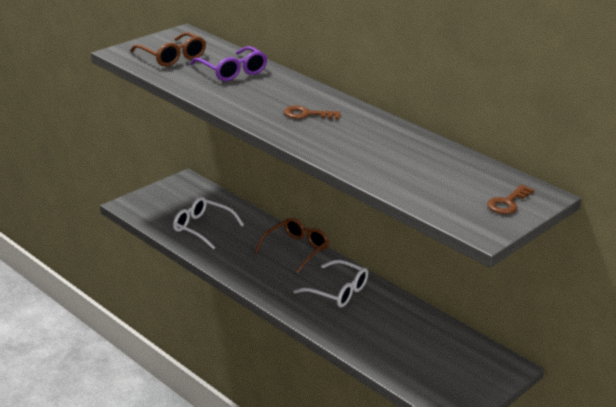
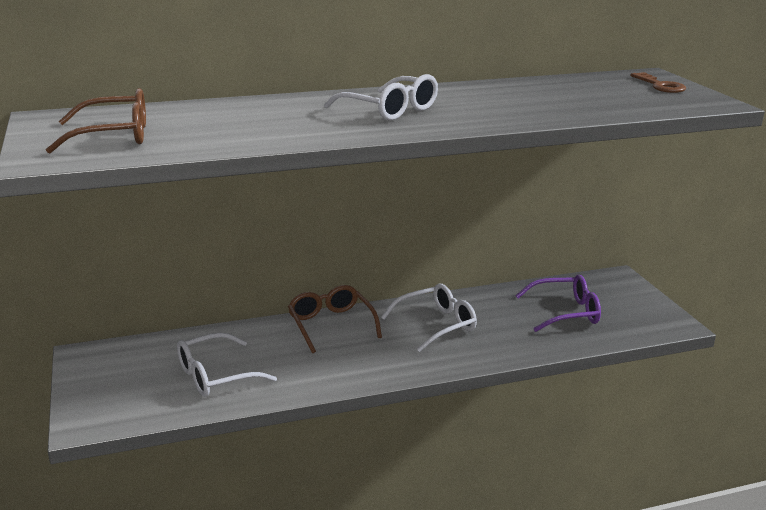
camera: 60 degrees left, 5 degrees down
purple glasses [190,46,268,81] -> purple glasses moved to [515,275,601,332]
brown key [284,106,341,119] -> white glasses [324,74,438,120]

